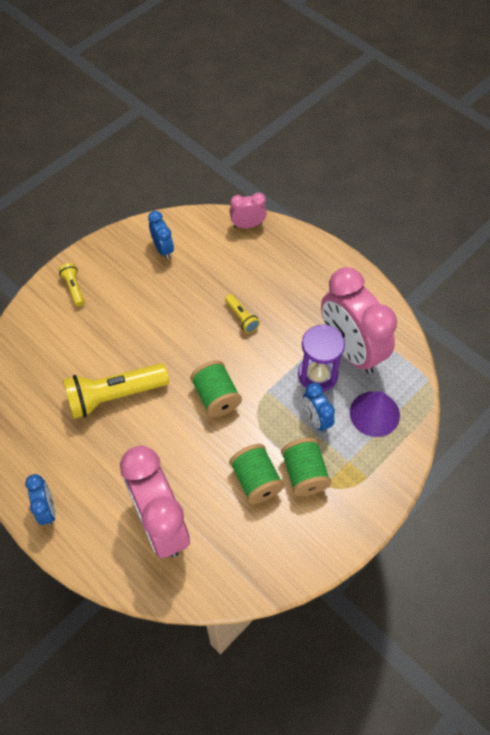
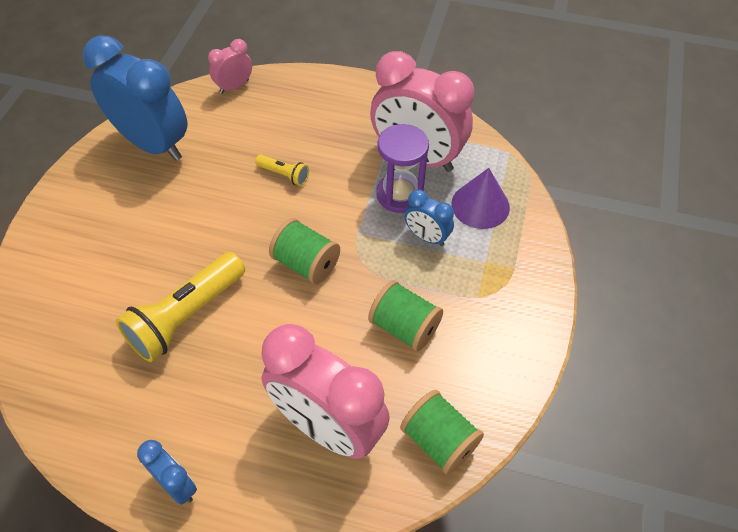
camera: 30 degrees left, 5 degrees down
yellow flashlight [59,263,84,307] -> none
blue clock [148,211,174,259] -> blue clock [83,35,187,161], size x2.13
green spool [281,438,331,496] -> green spool moved to [400,390,484,475]

